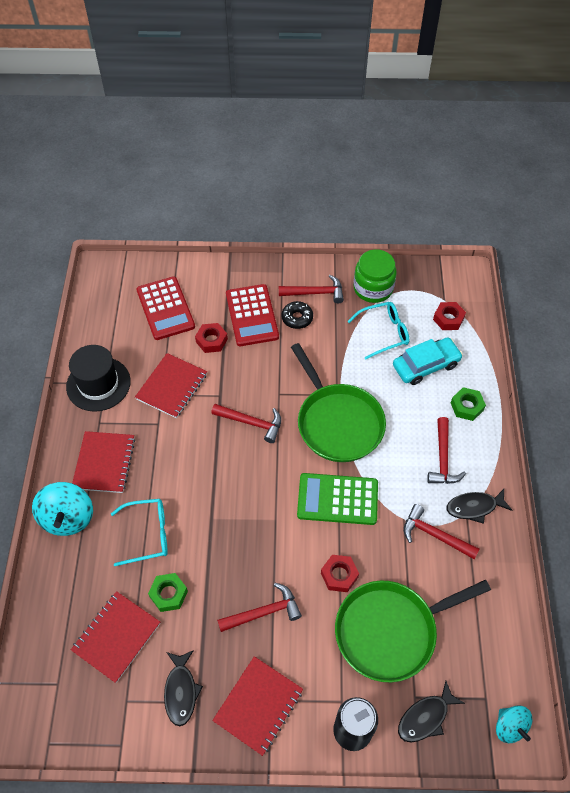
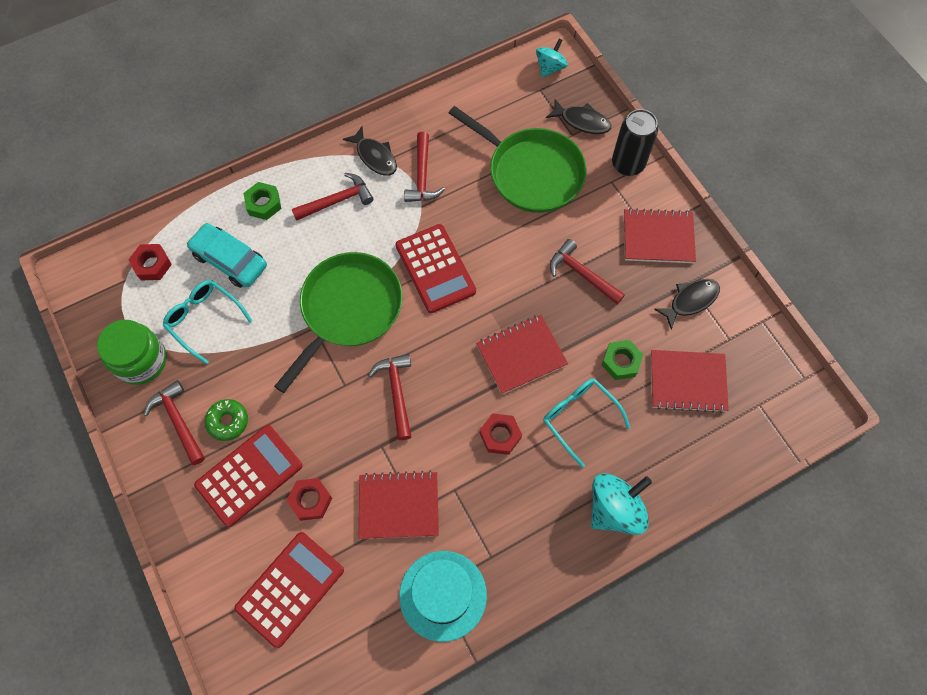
camera: 120 degrees left, 10 degrees up
black hat [66,345,131,412] -> turquoise hat [399,551,487,642]
red notebook [72,431,135,493] -> red notebook moved to [476,315,568,395]
black donut [281,301,313,329] -> green donut [204,399,248,441]
green calculator [297,473,378,525] -> red calculator [395,224,476,313]
red nut [321,555,359,592] -> red nut moved to [480,413,522,455]

